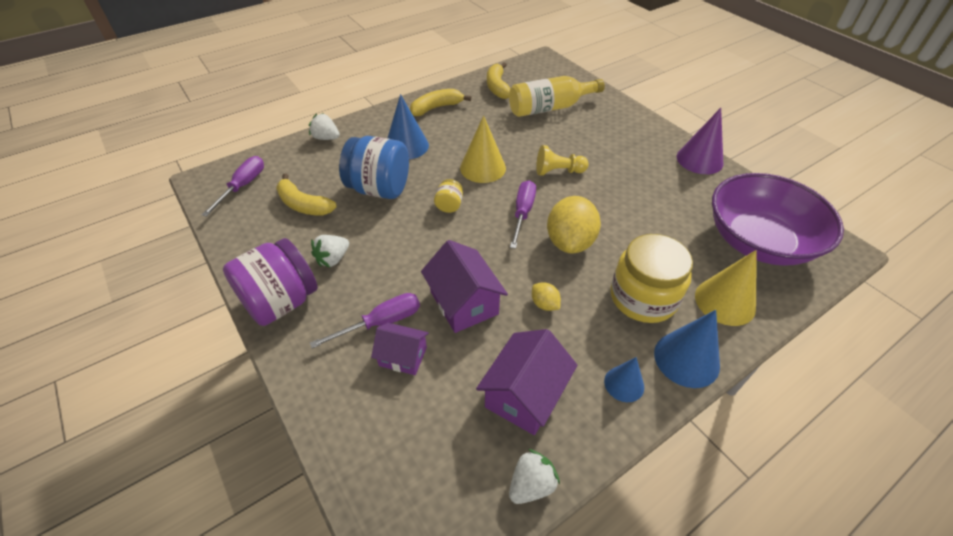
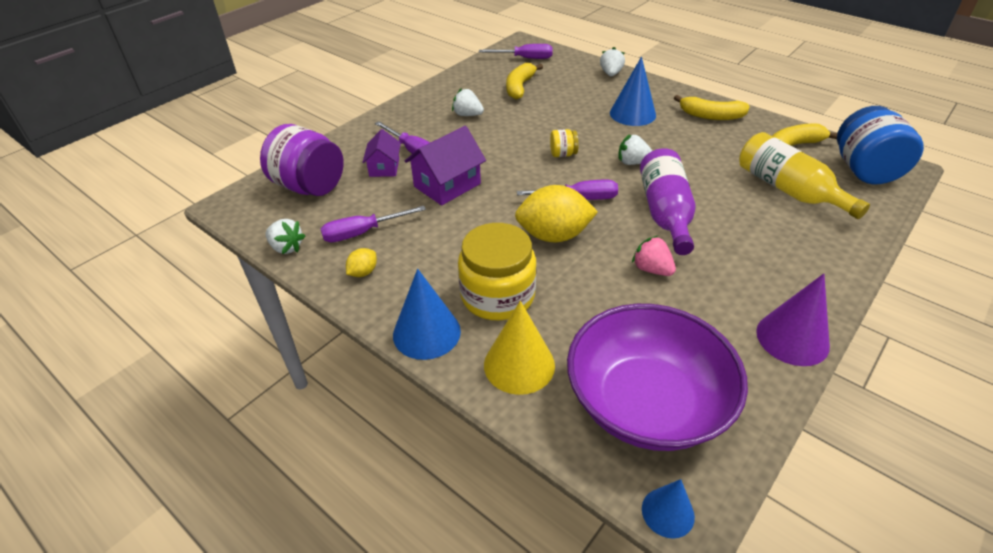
camera: 75 degrees right, 5 degrees down
purple jar [223,238,318,326] -> purple jar moved to [260,124,344,196]
blue jar [339,136,409,199] -> blue jar moved to [837,106,924,184]
yellow banana [410,89,471,116] -> yellow banana turned 150 degrees clockwise [674,95,750,120]
yellow cone [460,115,506,183] -> white strawberry [619,135,652,165]
purple house [476,329,577,435] -> purple screwdriver [321,206,426,242]
yellow lemon [532,282,561,311] -> yellow lemon moved to [346,248,377,277]
yellow pawn [536,145,589,176] -> purple bottle [640,148,696,255]
blue cone [604,357,644,402] -> blue cone moved to [642,479,695,539]
none -> pink strawberry [632,236,676,276]

